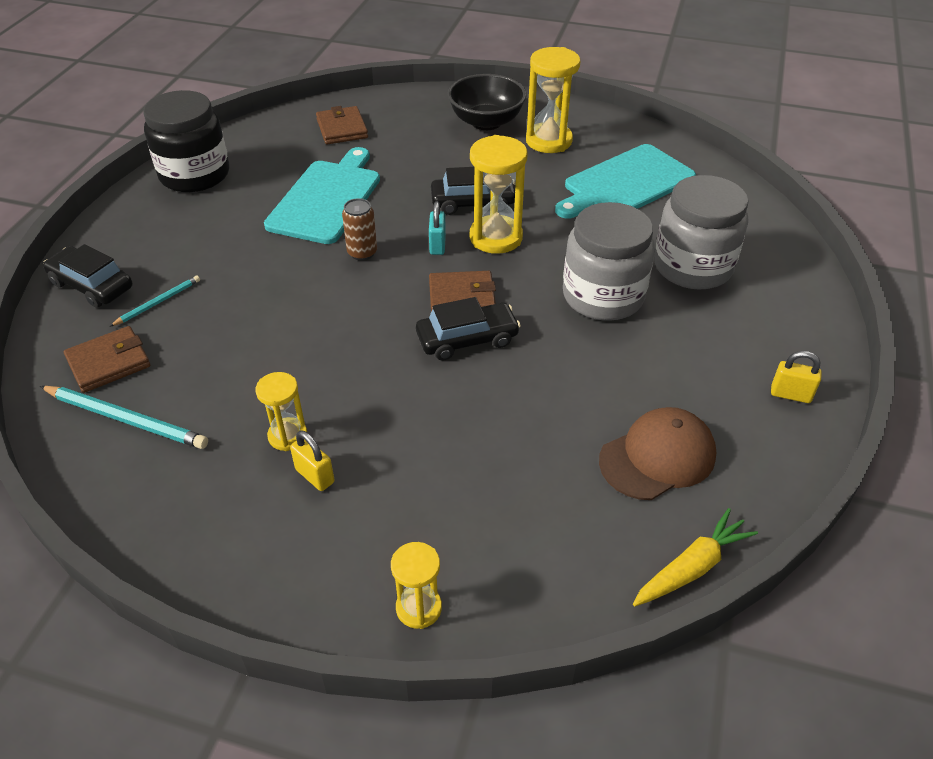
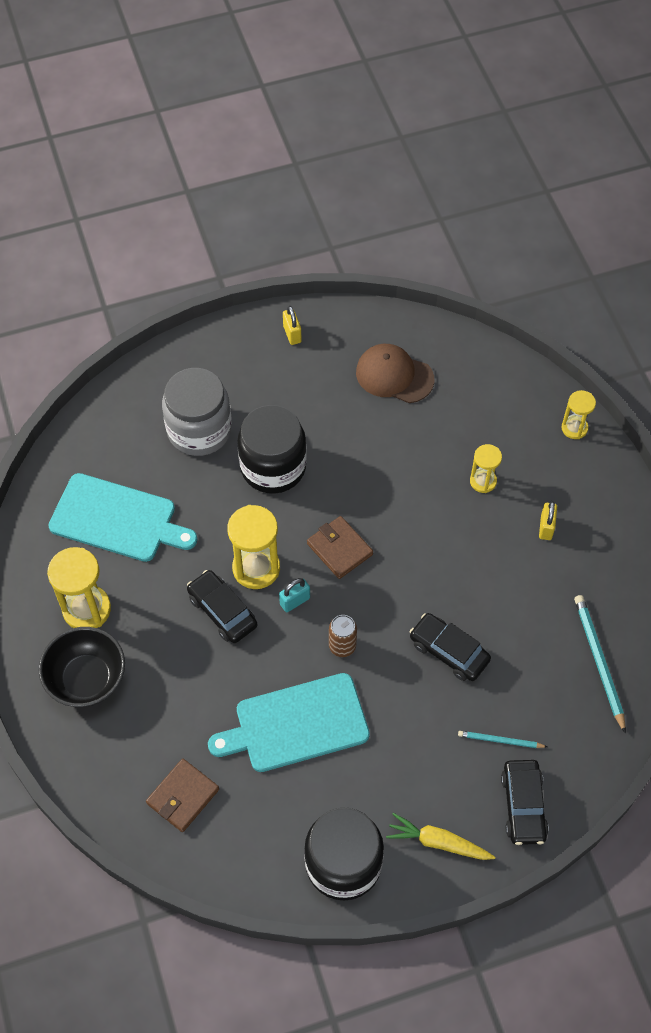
camera: 125 degrees left, 15 degrees up
brown wallet [64,326,150,393] -> none
yellow hourglass [256,372,307,451] -> yellow hourglass moved to [470,444,502,493]
black car [416,297,521,360] -> black car moved to [410,613,491,681]
grey jar [563,202,655,321] -> black jar [237,405,307,494]
yellow carrot [633,508,758,606] -> yellow carrot moved to [386,813,495,860]

